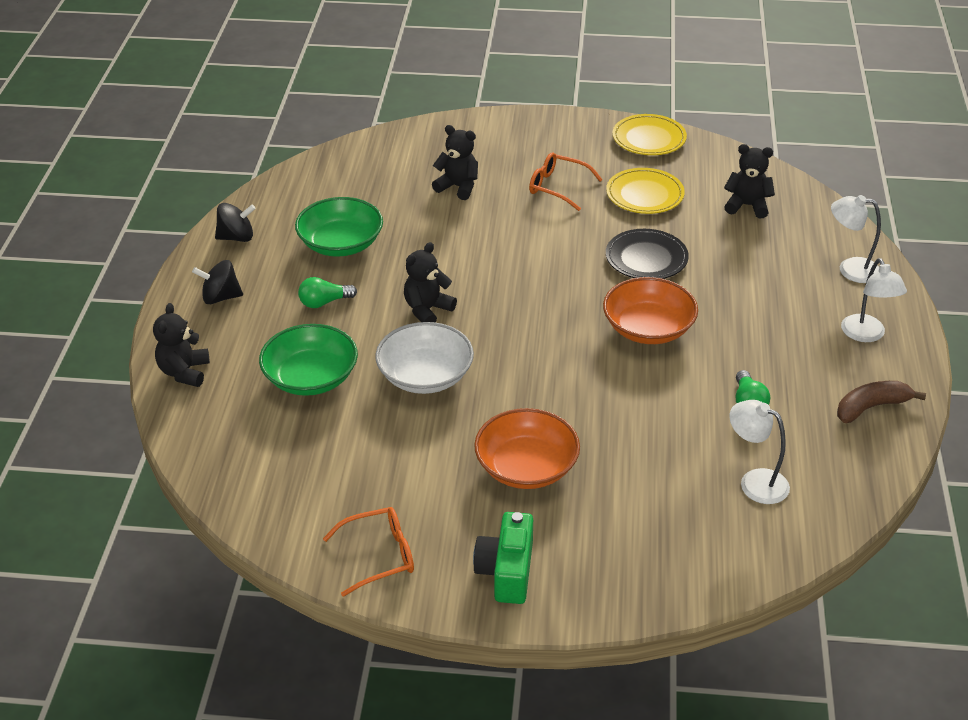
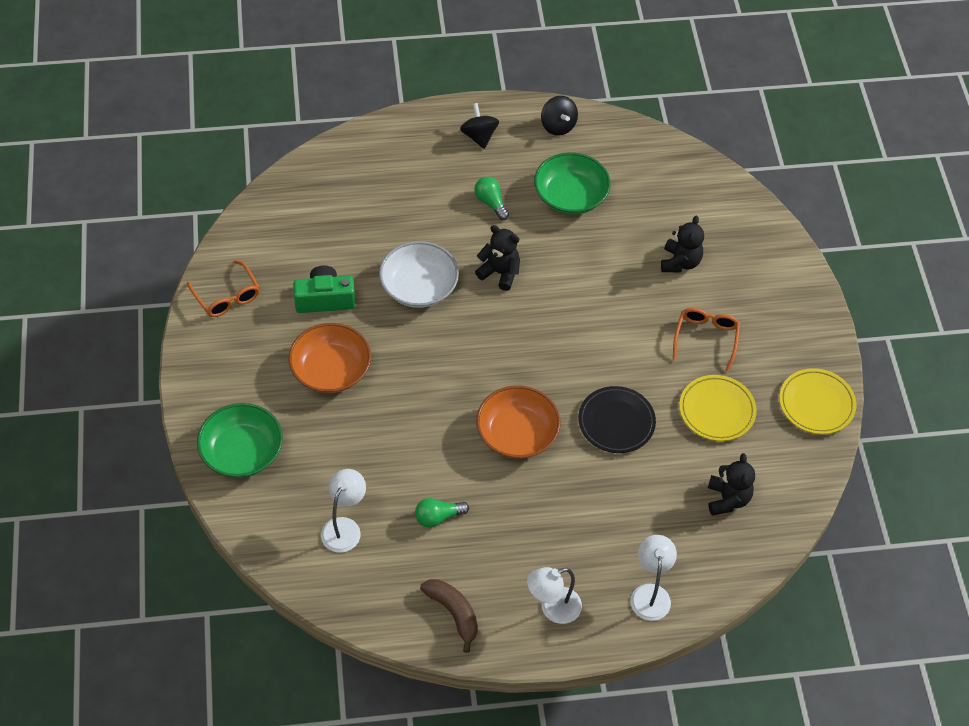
camera: 75 degrees right, 15 degrees up
black teddy bear [153,303,210,387] -> none
green bowl [259,324,358,396] -> green bowl moved to [197,403,283,478]
green camera [473,512,533,604] -> green camera moved to [293,266,355,313]

